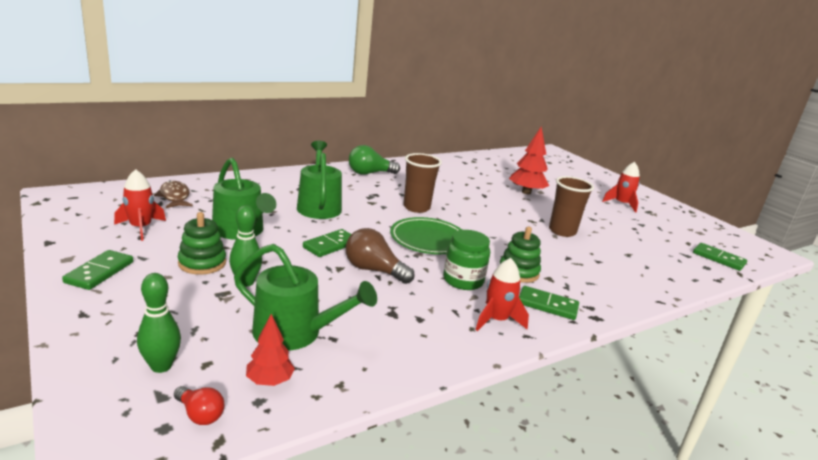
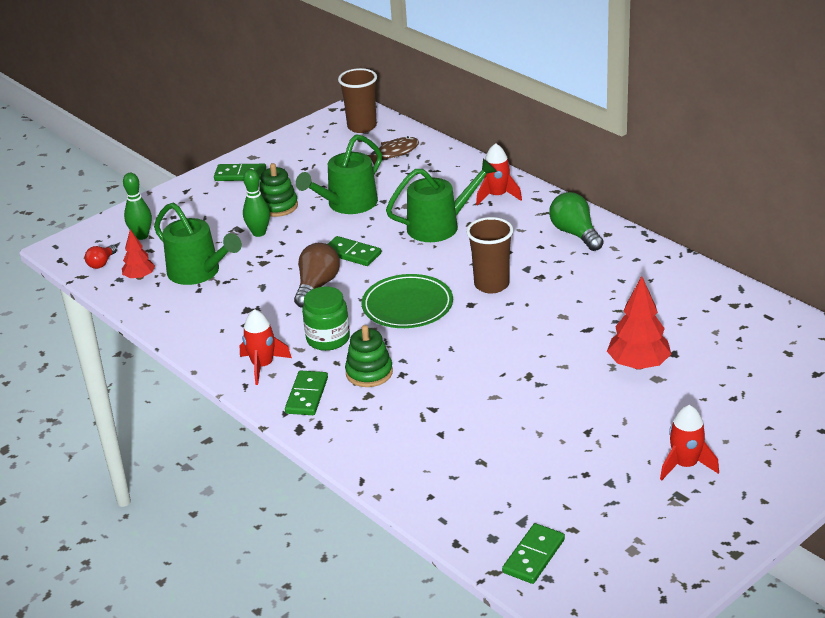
camera: 85 degrees right, 10 degrees up
red rocket [114,169,166,241] -> red rocket moved to [476,143,522,206]
green watering can [234,244,377,351] -> green watering can turned 60 degrees counterclockwise [154,203,242,285]
brown cup [549,176,594,237] -> brown cup moved to [338,68,377,133]

